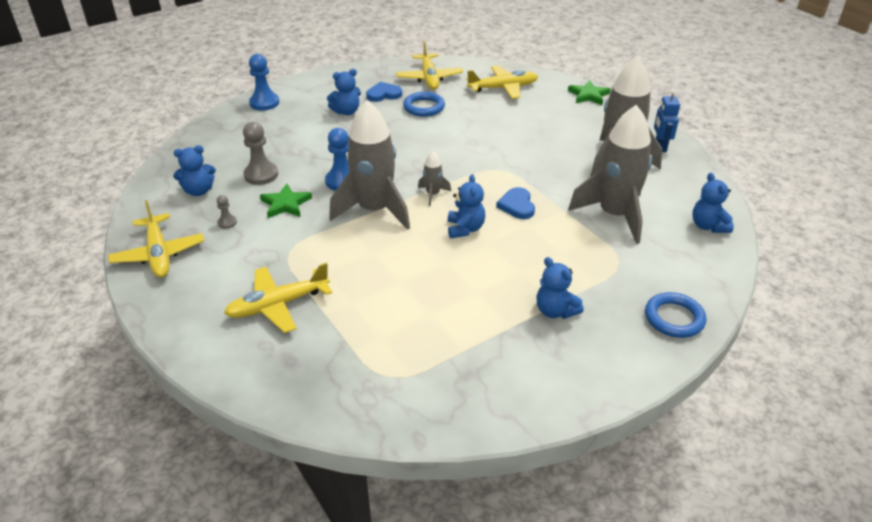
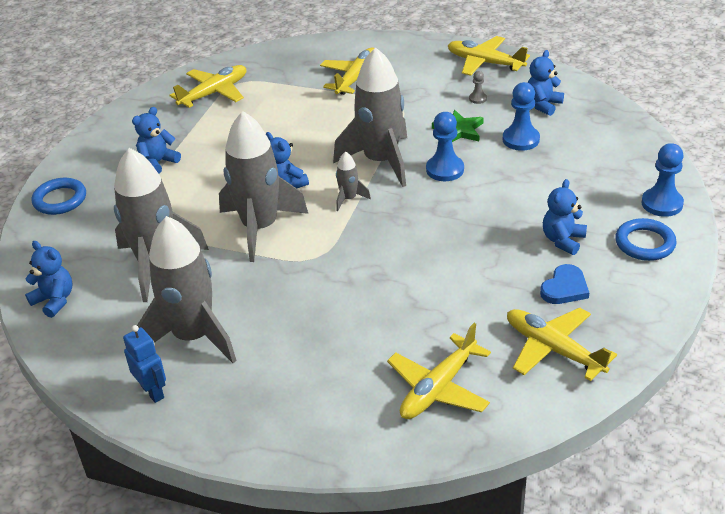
camera: 145 degrees right, 0 degrees up
grey pawn [243,122,278,185] -> blue pawn [503,82,540,151]
blue ring [403,92,445,117] -> blue ring moved to [615,218,676,261]
blue heart [496,187,535,219] -> grey rocket [219,111,308,262]
blue teddy bear [536,257,584,319] -> blue teddy bear turned 60 degrees counterclockwise [132,107,181,174]
green star [568,80,611,105] -> none
none -> yellow plane [169,65,246,108]

